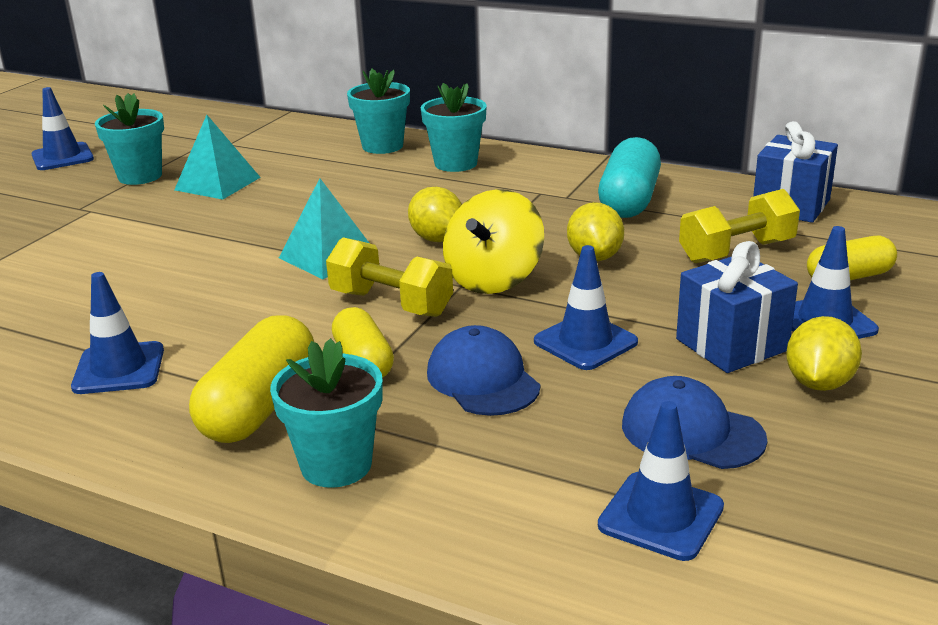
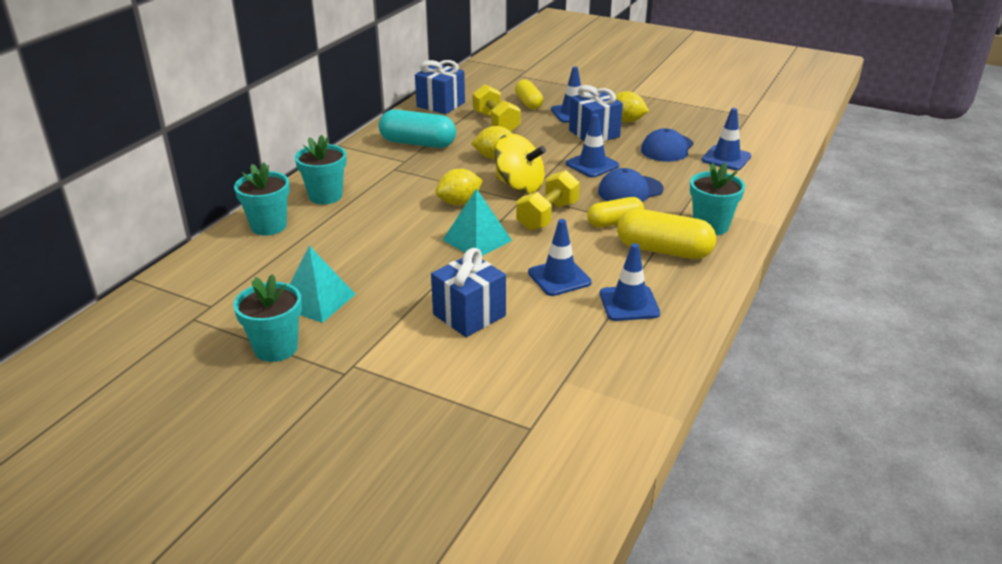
camera: 90 degrees left, 5 degrees up
blue traffic cone [31,87,94,170] -> blue traffic cone moved to [528,219,592,296]
none -> blue gift [431,248,506,337]

